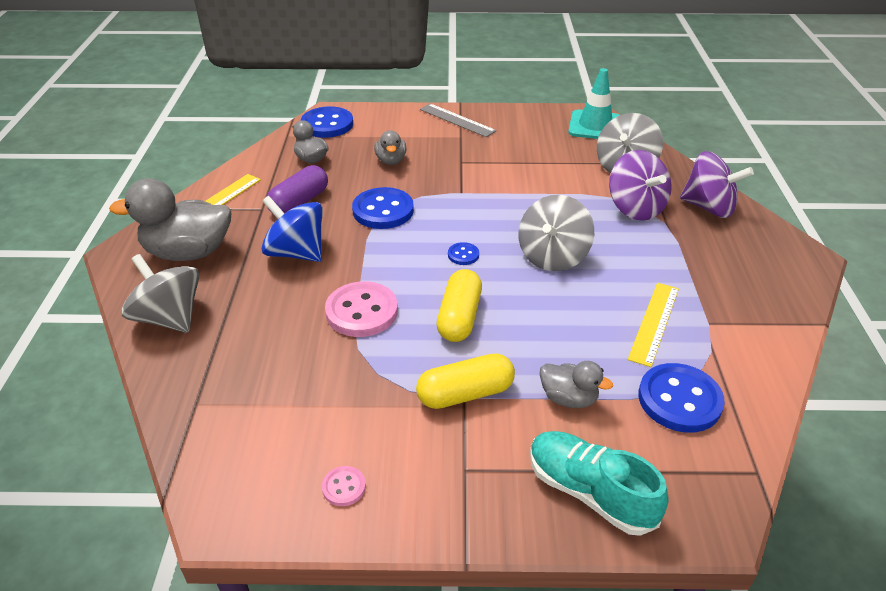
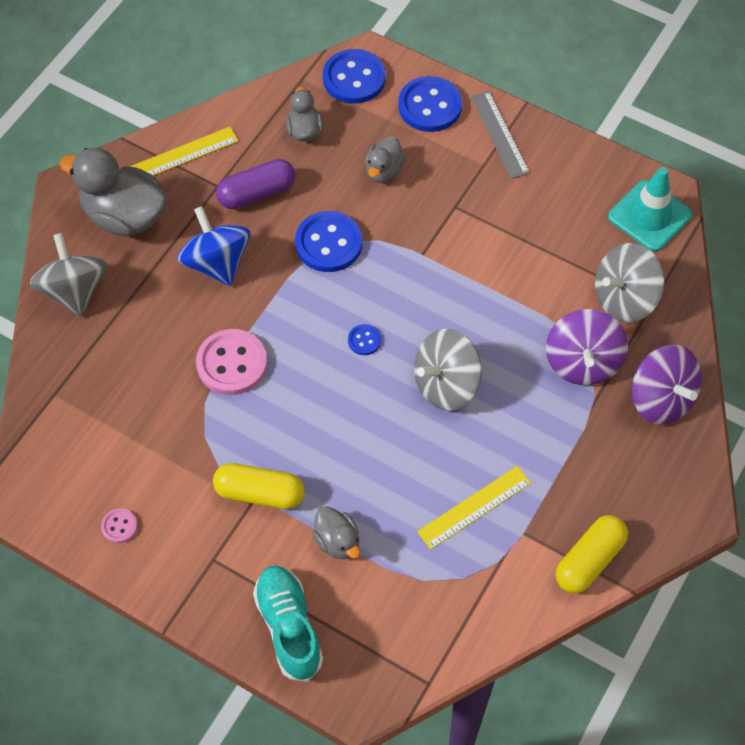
camera: 30 degrees right, 20 degrees up
yellow capsule [437,269,482,342] -> yellow capsule moved to [556,515,628,593]
blue button [638,363,725,433] -> blue button moved to [398,76,462,132]

